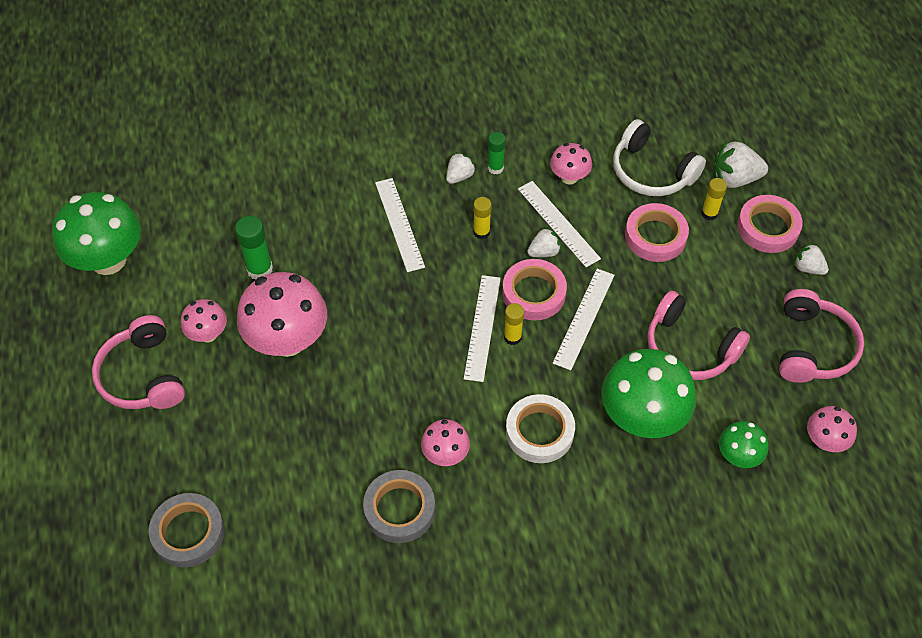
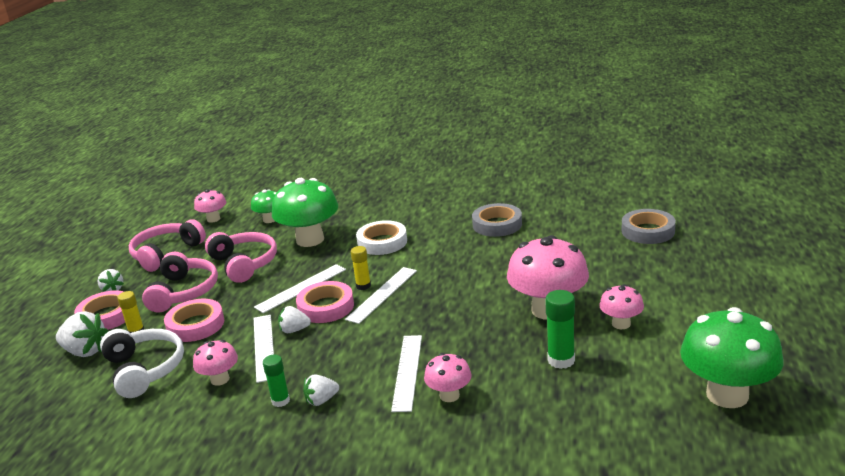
camera: 155 degrees left, 30 degrees down
pink headphones [92,315,185,409] -> pink headphones moved to [142,252,218,312]
pink mushroom [421,419,470,466] -> pink mushroom moved to [424,353,472,402]
yellow glue stick [473,197,492,239] -> none

